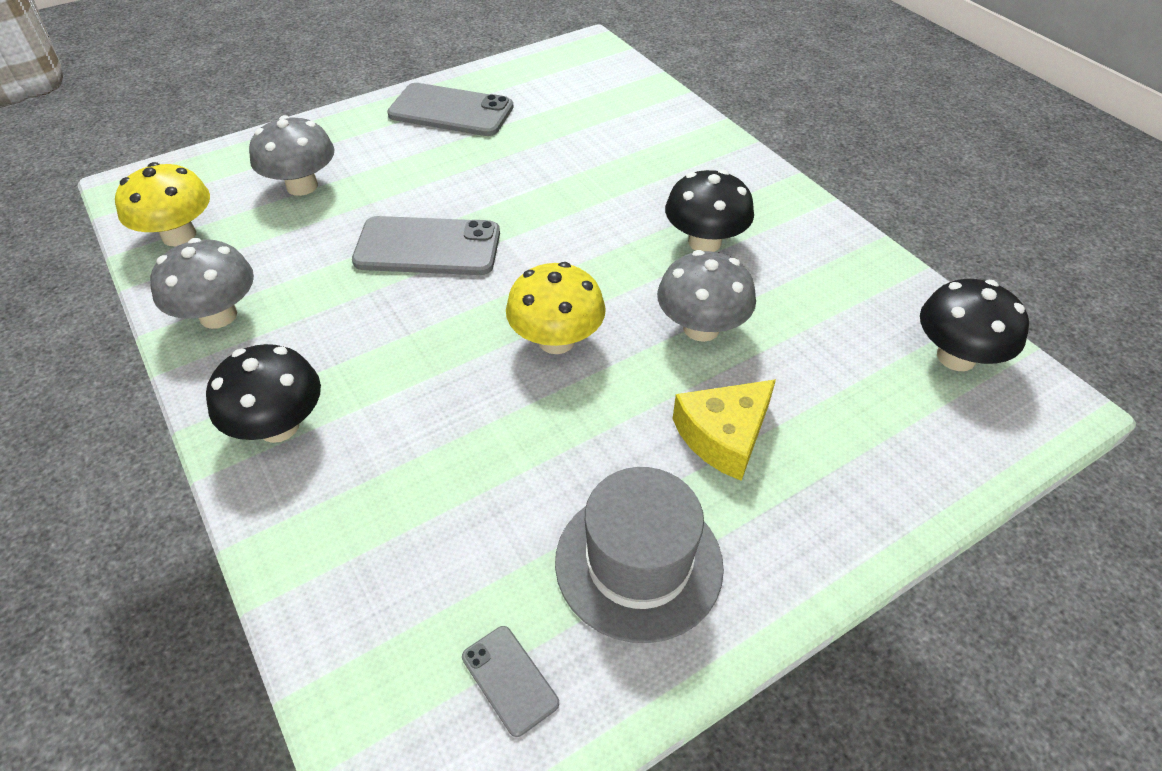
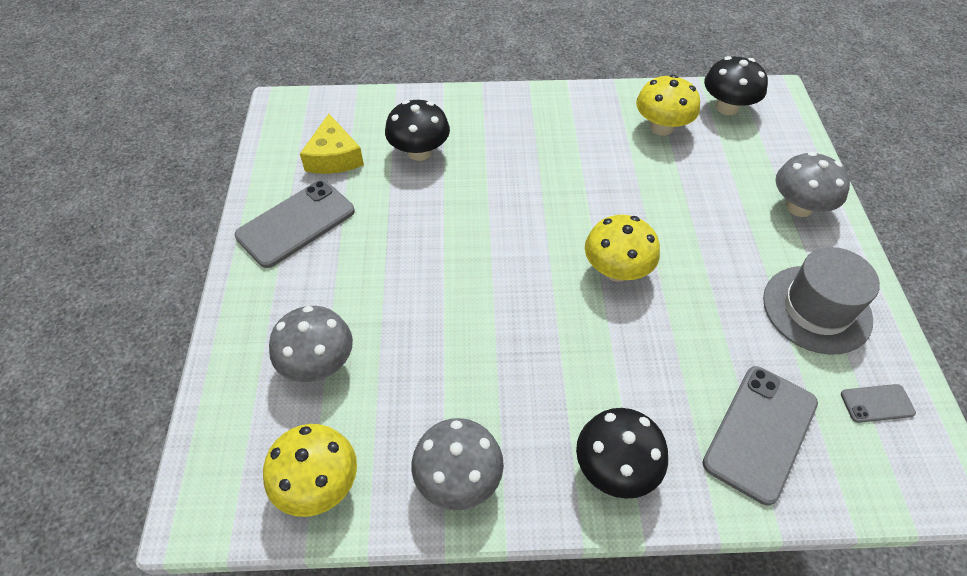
camera: 60 degrees left, 5 degrees up
grey phone [352,216,500,275] -> grey phone moved to [702,366,818,505]
grey mushroom [657,250,756,342] -> grey mushroom moved to [775,152,850,217]
black mushroom [665,170,754,252] -> black mushroom moved to [385,100,450,161]
yellow cheese [673,379,776,481] -> yellow cheese moved to [300,114,364,174]
none -> yellow mushroom [636,74,700,136]

